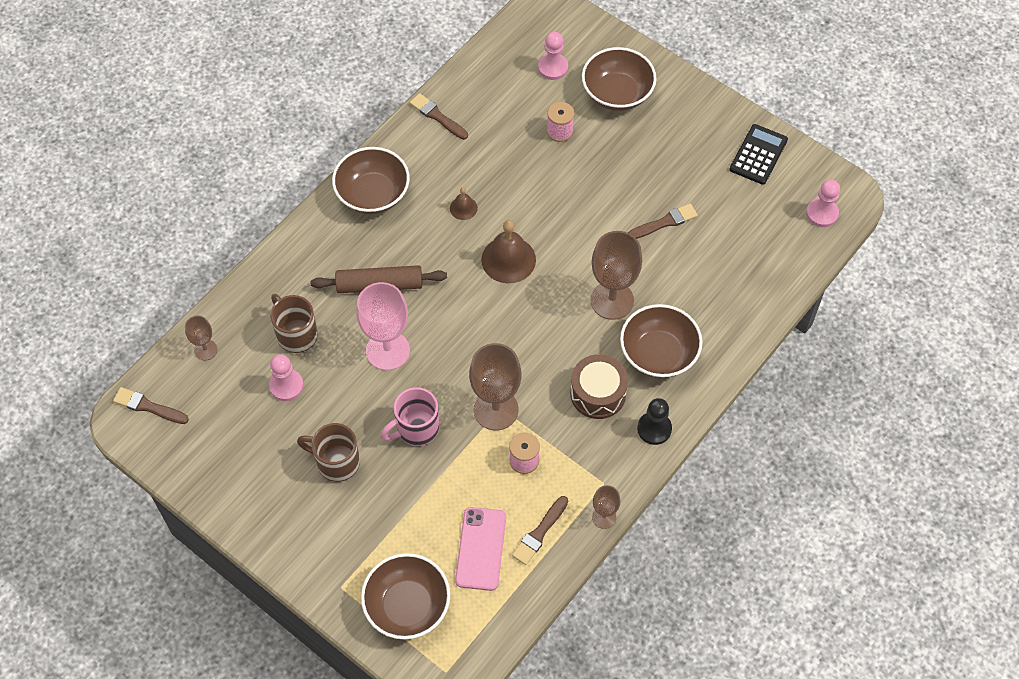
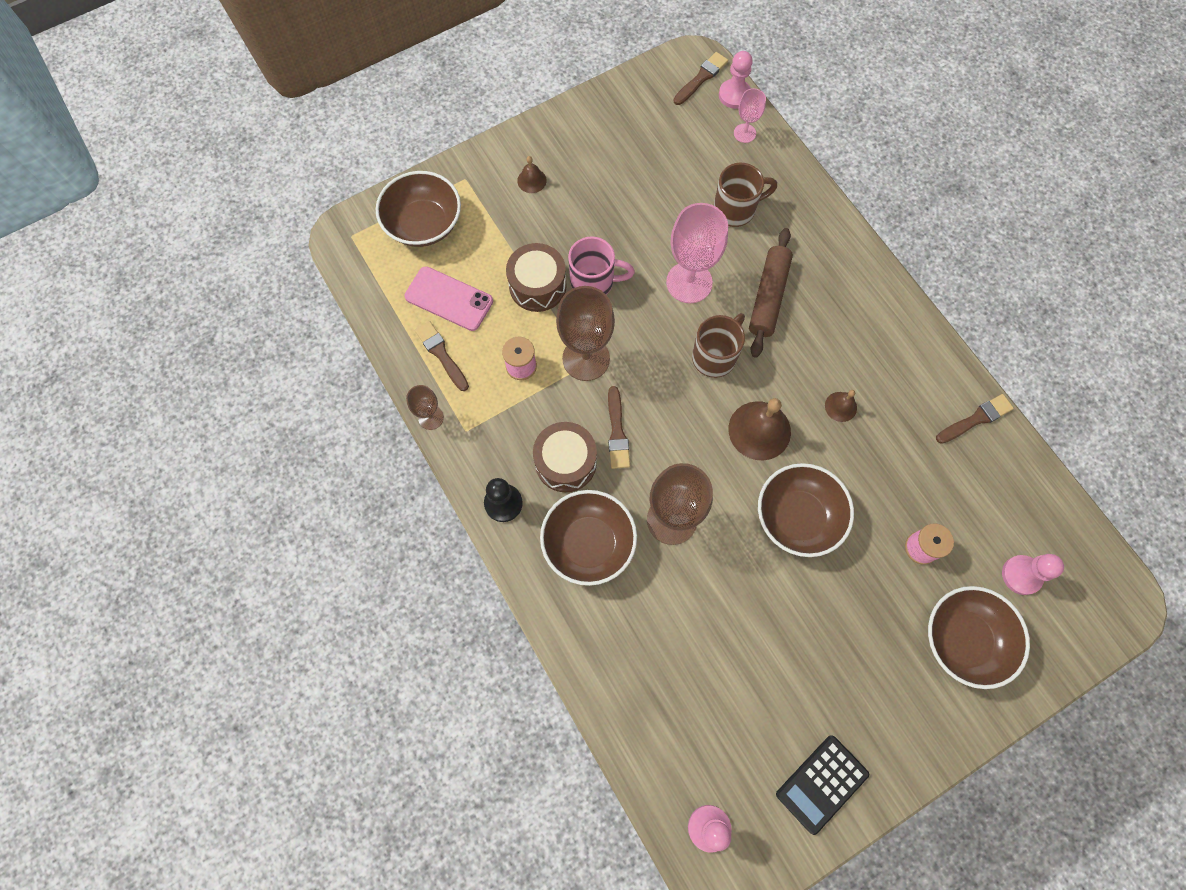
camera: 110 degrees right, 10 degrees up
brown goblet [185,315,217,360] -> pink goblet [734,88,766,143]
pink pawn [269,354,304,401] -> pink pawn moved to [719,51,753,109]
brown mug [297,423,360,482] -> brown mug moved to [692,313,745,378]
brown bowl [332,147,410,214] -> brown bowl moved to [758,463,854,557]
pink mug [380,387,439,446] -> pink mug turned 105 degrees clockwise [568,237,635,295]
brown brush [628,203,698,239] -> brown brush moved to [608,386,630,469]
black calculator [730,124,788,185] -> black calculator turned 90 degrees clockwise [776,735,869,835]
none -> brown drum [506,243,567,312]
none -> brown bell [517,156,547,193]

